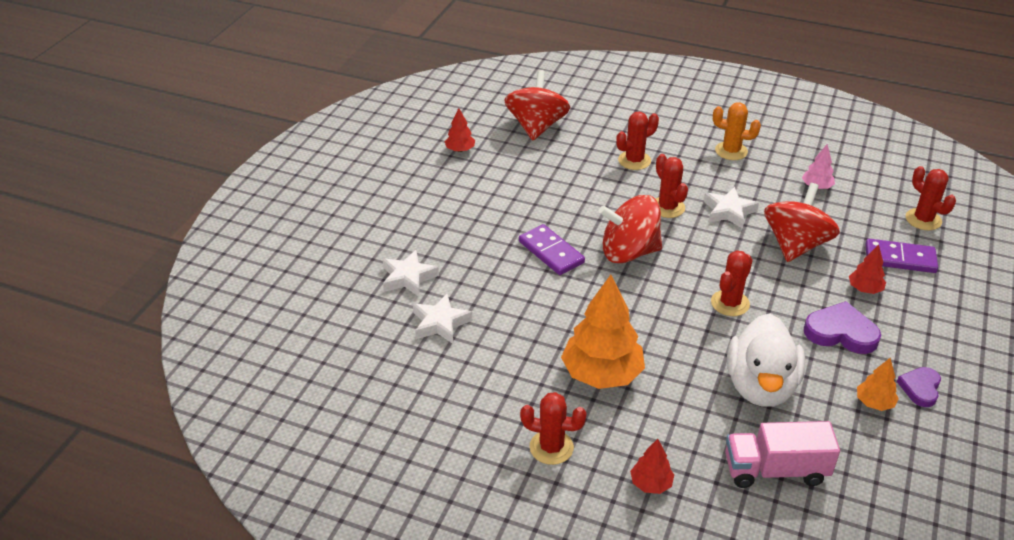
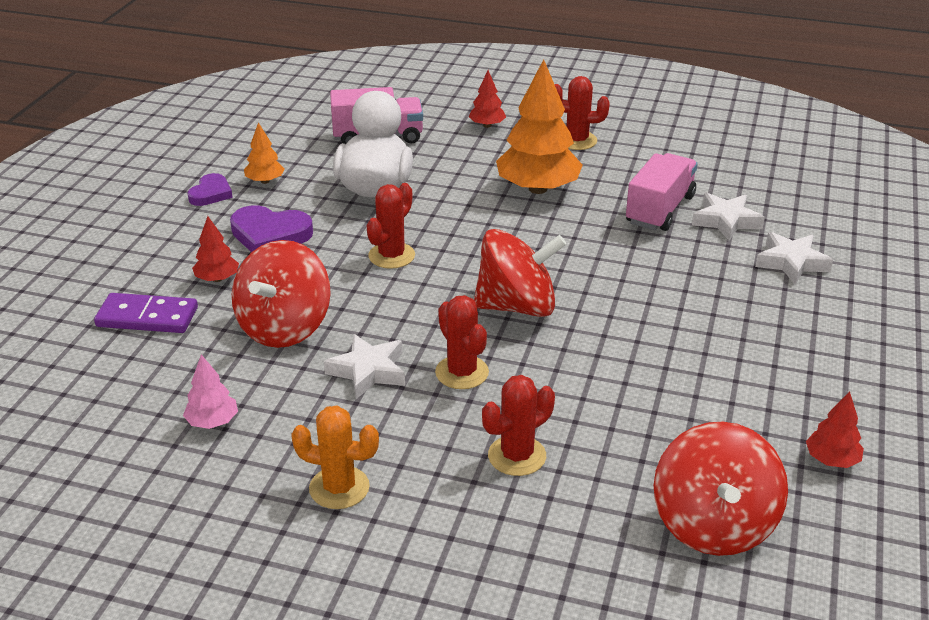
camera: 175 degrees right, 5 degrees down
purple domino [519,224,585,275] -> none
red cactus [906,166,956,230] -> none
none -> pink truck [626,153,698,231]

